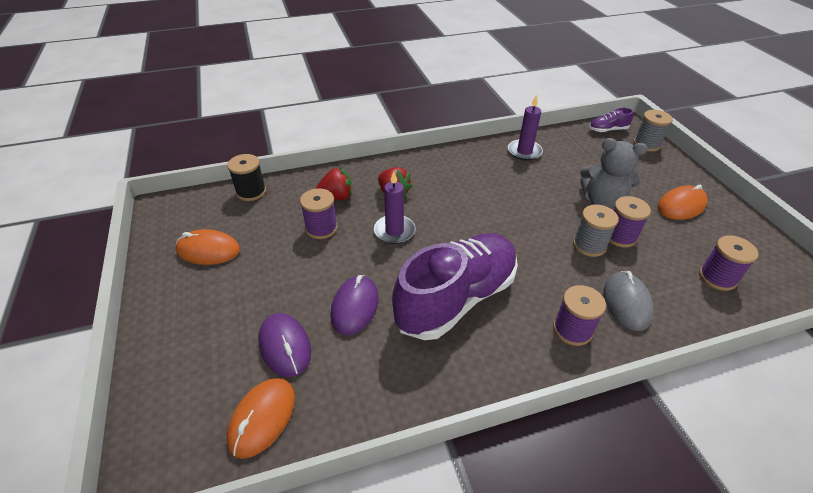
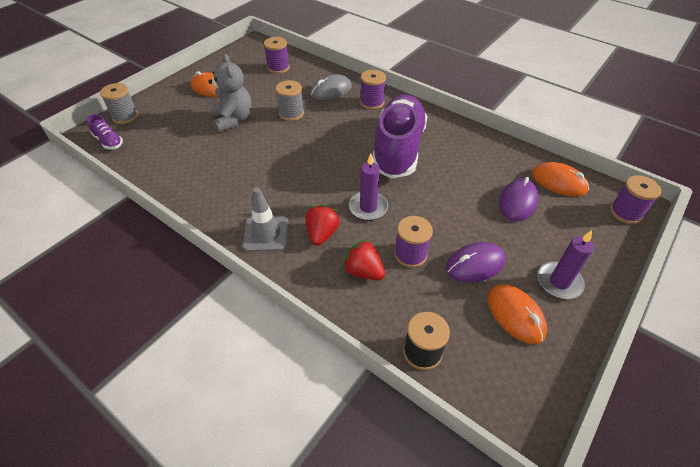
camera: 125 degrees left, 5 degrees up
orange mouse [227,378,295,459] -> orange mouse turned 45 degrees clockwise [532,162,589,197]
purple mouse [330,275,378,335] -> purple mouse moved to [446,242,506,282]
purple shoe [392,233,518,340] -> purple shoe turned 90 degrees clockwise [373,94,428,179]
purple candle [508,95,543,161] -> purple candle moved to [538,230,594,299]
purple spool [609,196,651,247] -> purple spool moved to [610,175,661,224]
none -> grey traffic cone [243,188,288,252]

